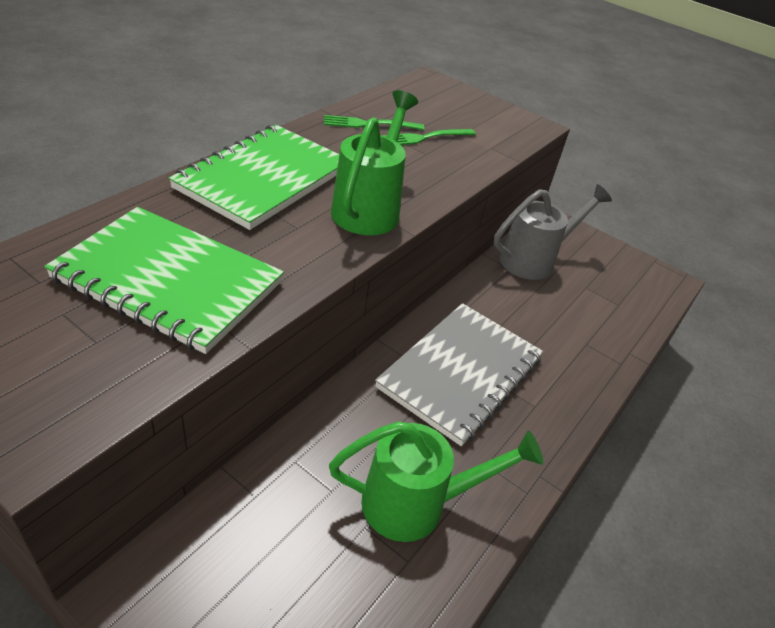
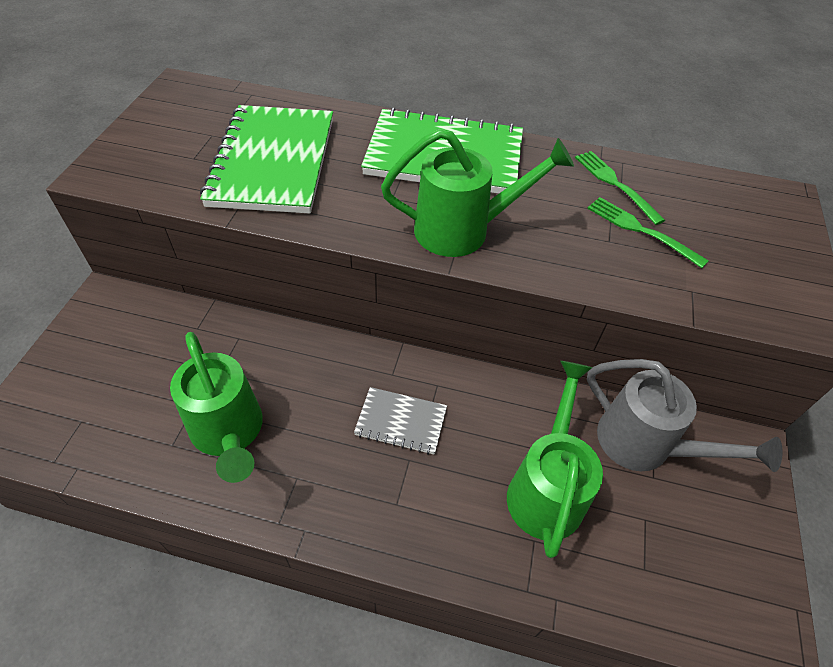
camera: 70 degrees right, 10 degrees up
grey notebook [375,303,543,446] -> grey notebook [354,387,447,455], size x0.50
none -> green watering can [507,361,603,558]

